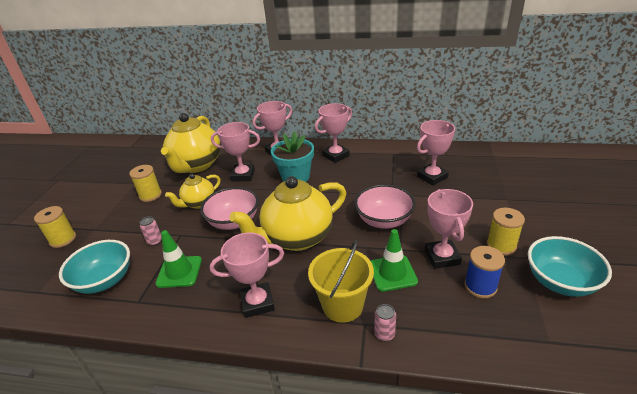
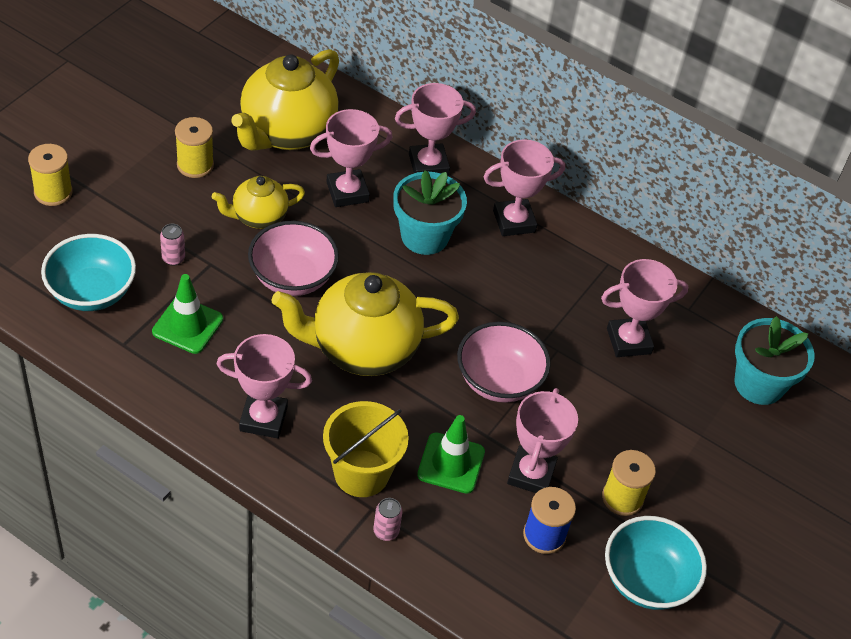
camera: 15 degrees right, 15 degrees up
pink trophy [211,122,260,182] -> pink trophy turned 45 degrees counterclockwise [310,109,392,207]
none -> turquoise flower pot [734,316,814,405]

